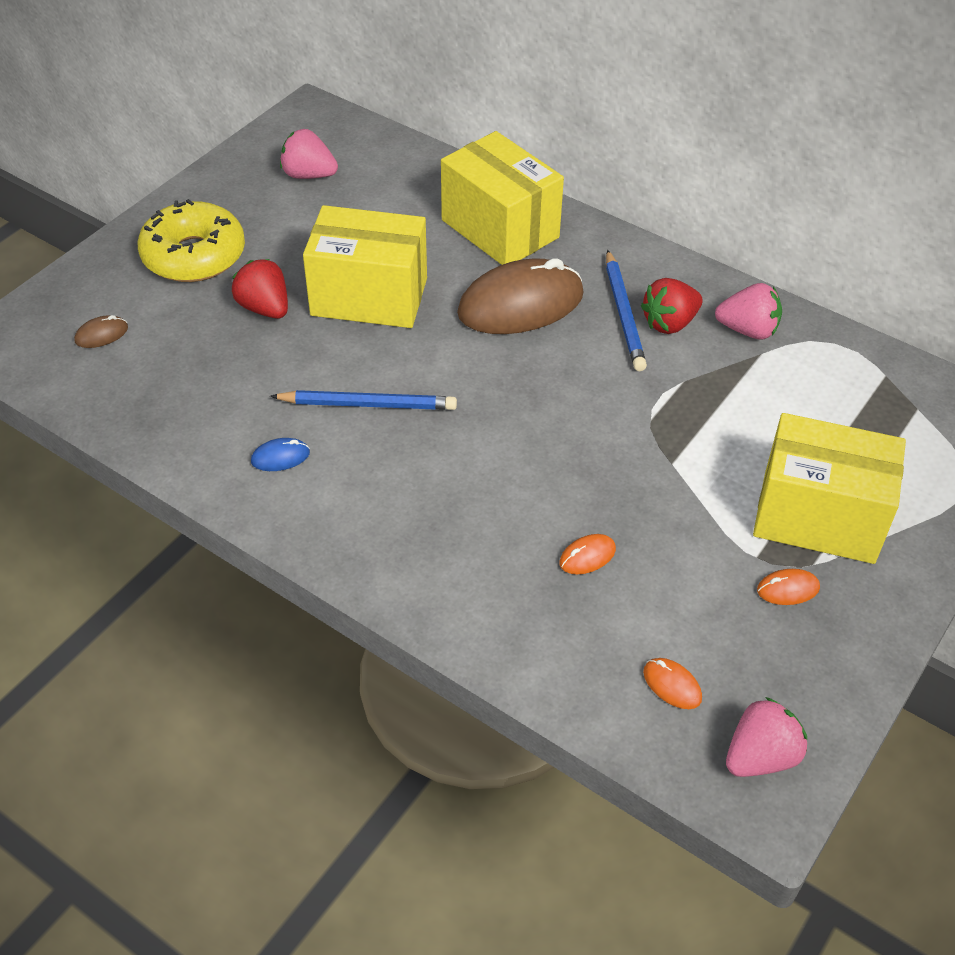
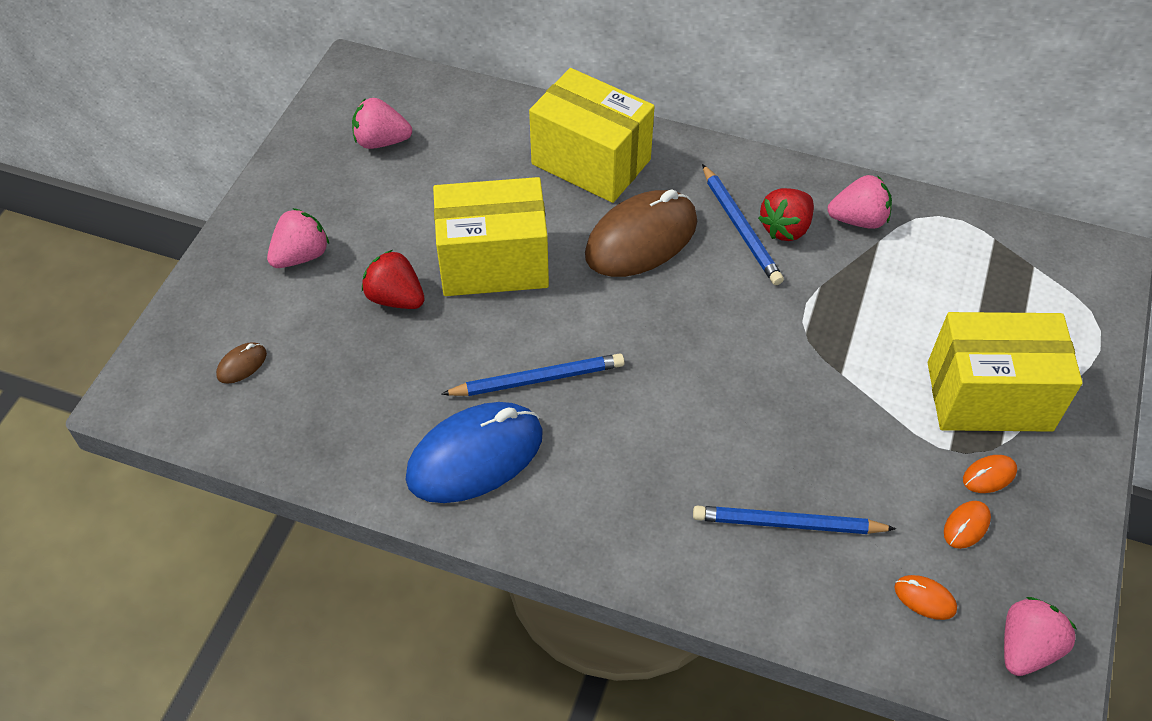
camera: 15 degrees left, 5 degrees up
yellow donut [137,199,245,282] -> pink strawberry [267,208,329,268]
blue mouse [251,438,310,471] -> blue mouse [405,402,543,503], size x2.50
orange mouse [560,534,616,574] -> orange mouse moved to [944,501,991,549]
none -> blue pencil [693,506,896,534]

